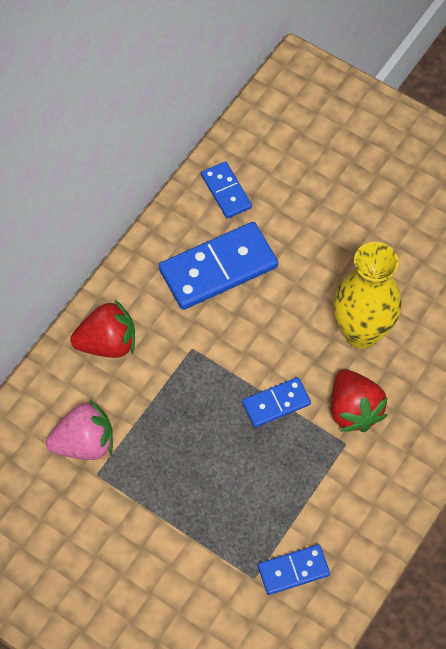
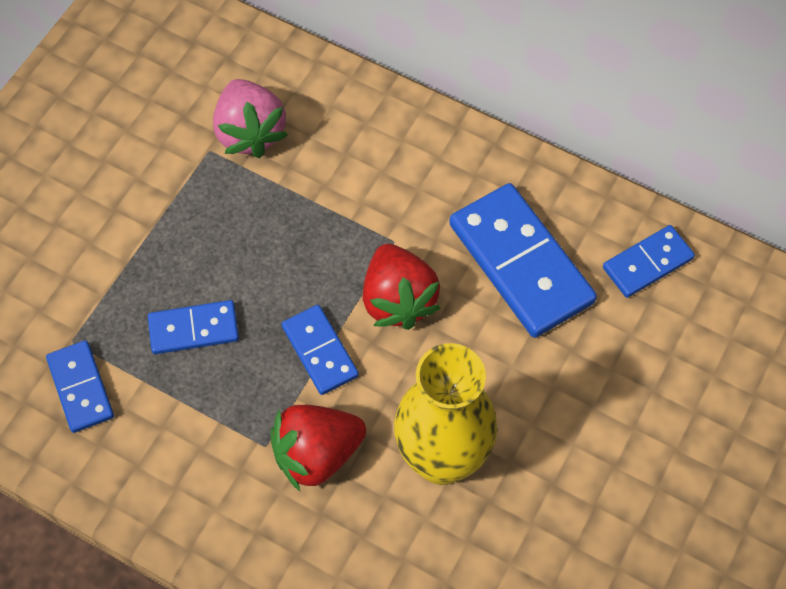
camera: 85 degrees right, 0 degrees up
red strawberry [70,300,135,358] -> red strawberry moved to [363,244,441,330]
none -> blue domino [148,300,239,354]

